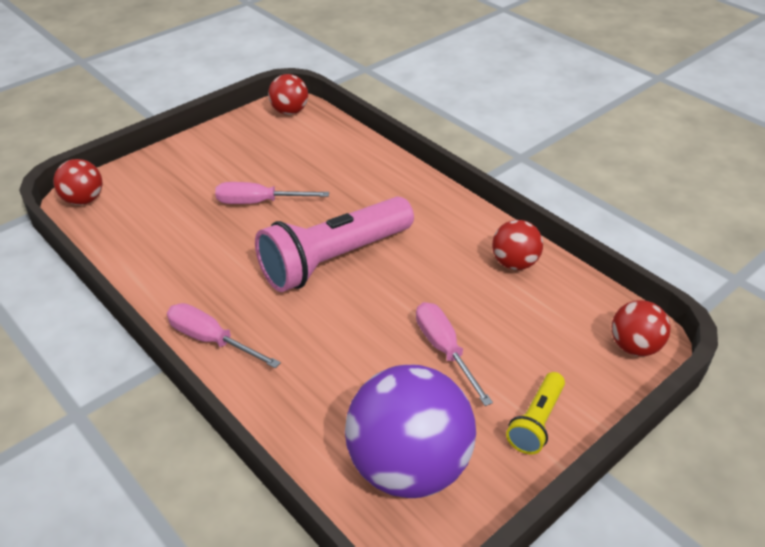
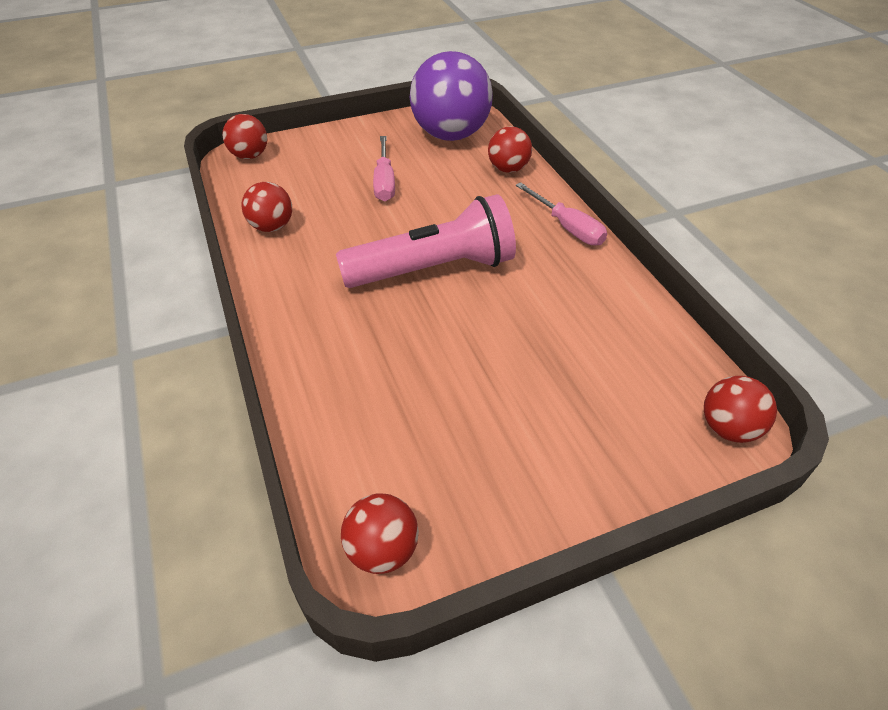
camera: 160 degrees left, 5 degrees up
pink screwdriver [215,182,329,204] -> none
yellow flashlight [506,372,565,454] -> none
none -> red ball [488,126,532,173]

